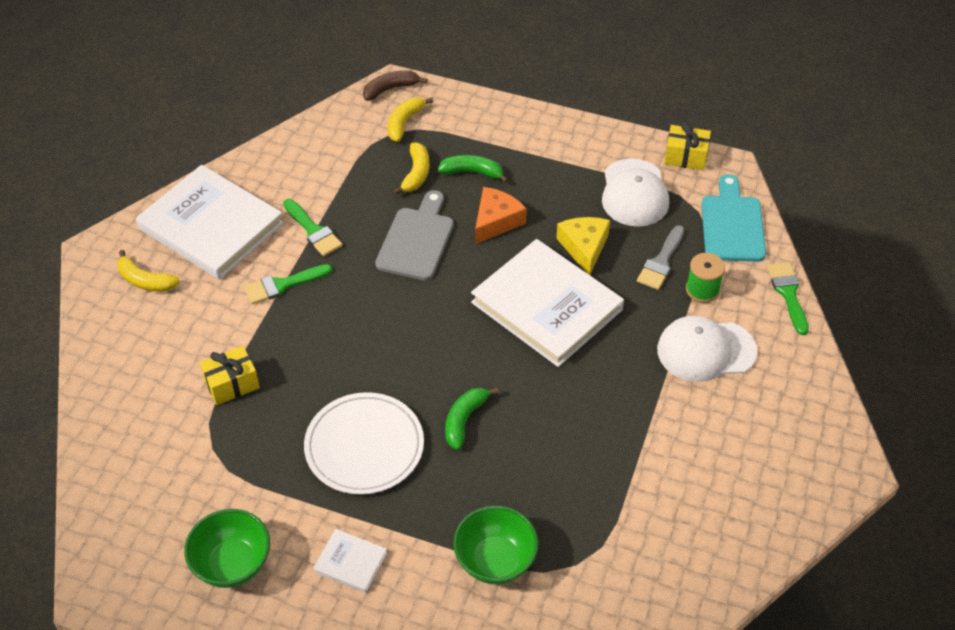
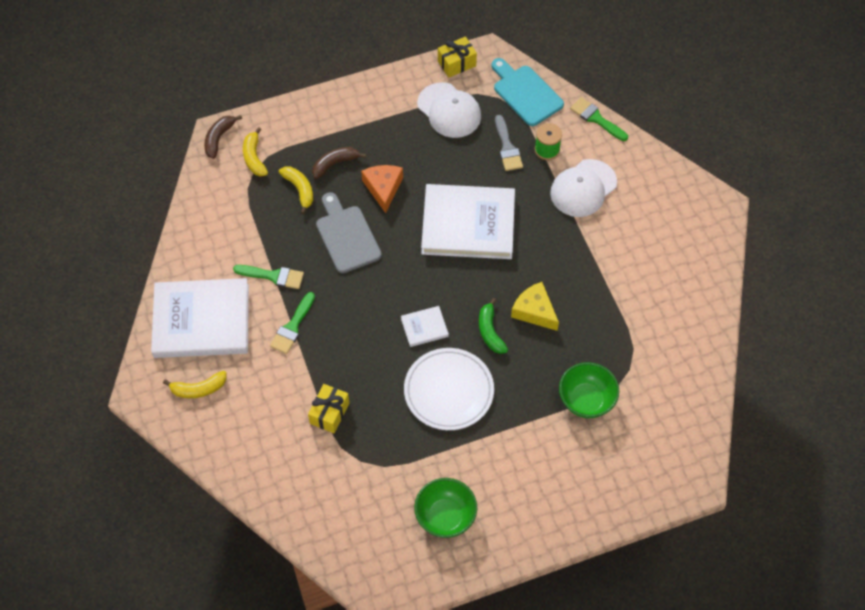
camera: 40 degrees left, 10 degrees up
white book [313,529,387,593] -> white book moved to [401,306,449,347]
green banana [438,155,508,183] -> brown banana [312,147,367,179]
yellow cheese [556,217,610,275] -> yellow cheese moved to [511,282,559,331]

